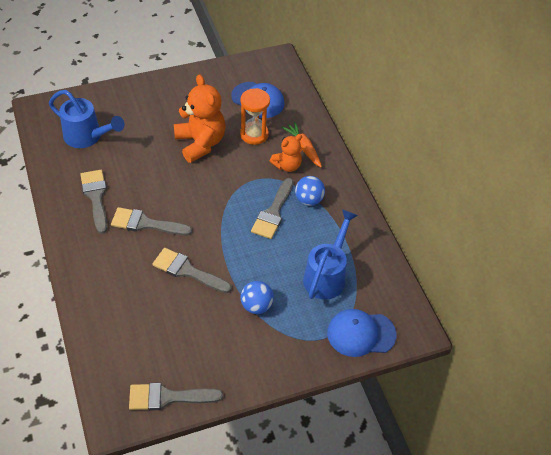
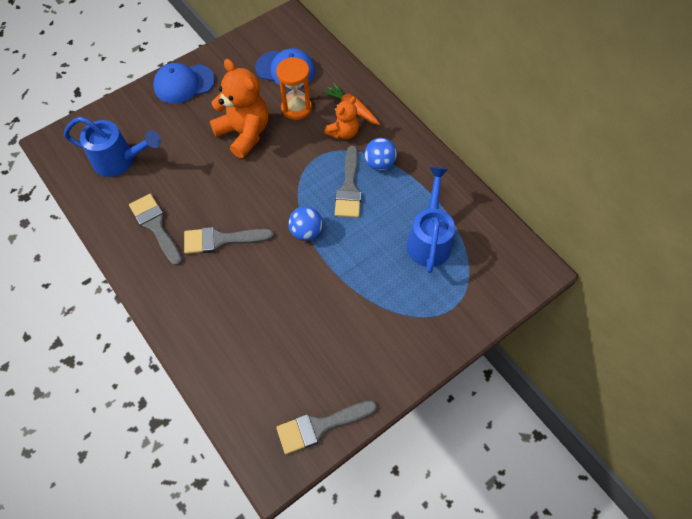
camera: 15 degrees left, 10 degrees up
grey brush [153,248,232,293] -> none
blue ball [241,281,274,314] -> blue ball moved to [288,206,323,241]
blue cap [327,309,397,357] -> blue cap moved to [153,63,215,104]

